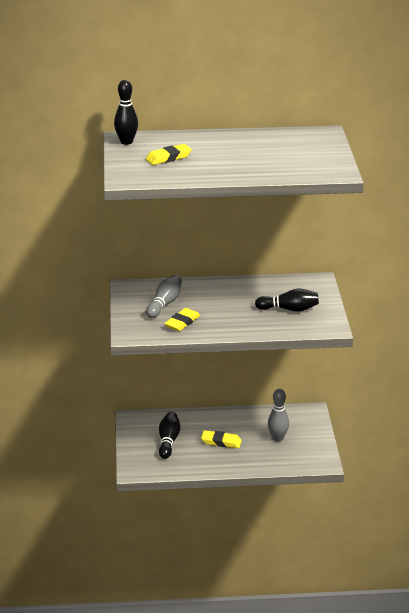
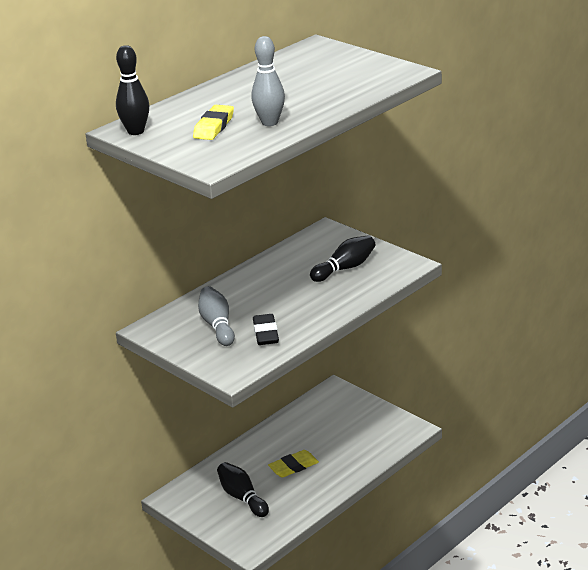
camera: 40 degrees left, 0 degrees up
yellow eraser [164,308,200,331] -> black eraser [253,314,279,345]
grey bowling pin [268,389,289,442] -> grey bowling pin moved to [251,36,285,126]

